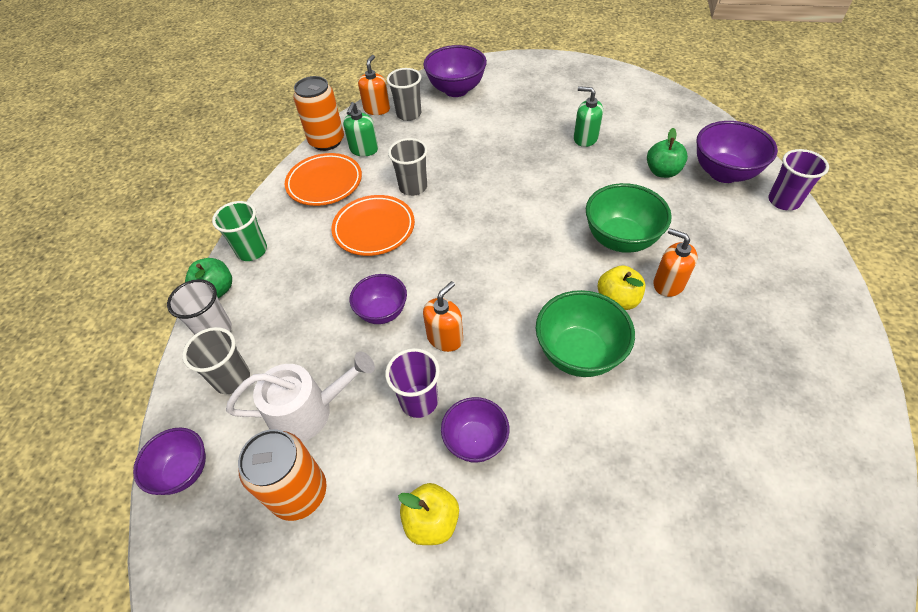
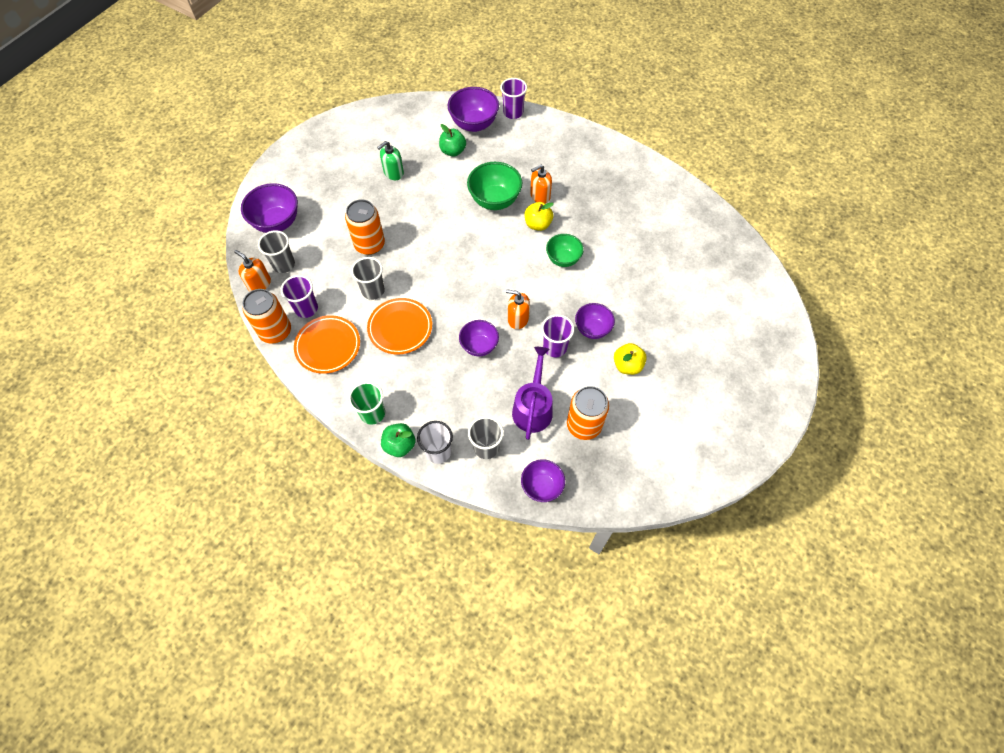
camera: 70 degrees left, 10 degrees up
white watering can [226,351,375,442] -> purple watering can [512,347,553,440]
green soap dispenser [343,102,378,157] -> purple cup [281,275,318,318]
orange soap dispenser [423,281,463,352] -> orange soap dispenser turned 45 degrees counterclockwise [506,289,530,329]
green bowl [536,290,635,377] -> green bowl [546,234,584,267], size x0.65
none -> orange can [345,199,385,255]

